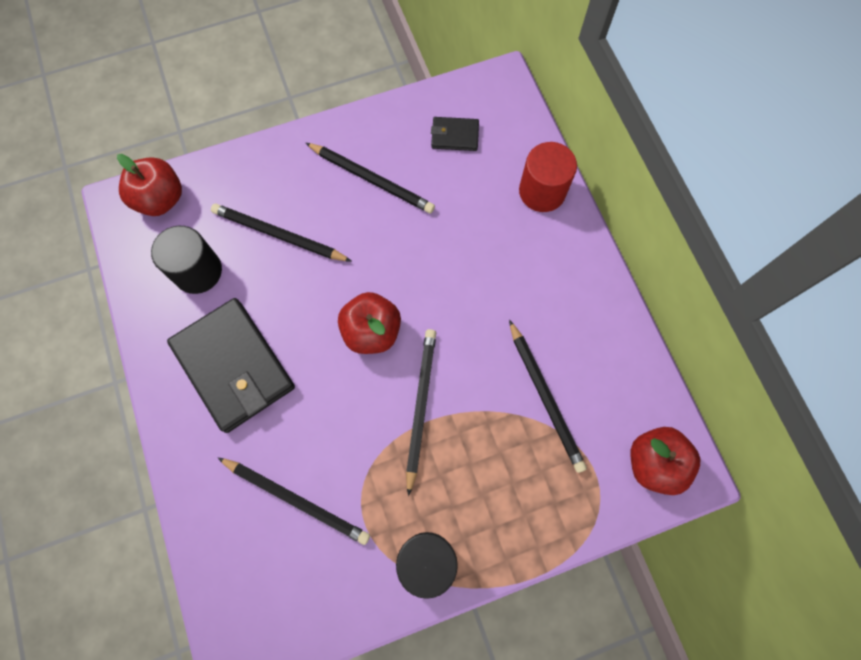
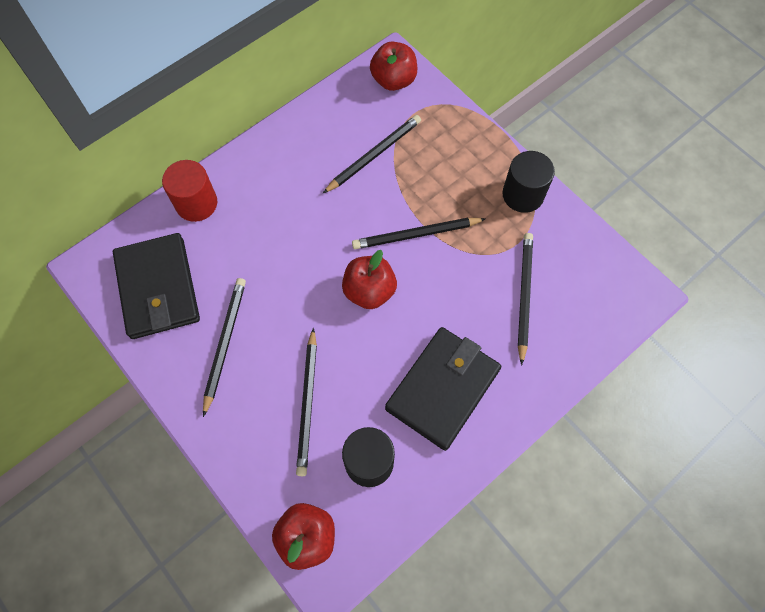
camera: 110 degrees left, 5 degrees down
black wallet [431,117,479,151] -> black wallet [113,233,200,339], size x2.17

